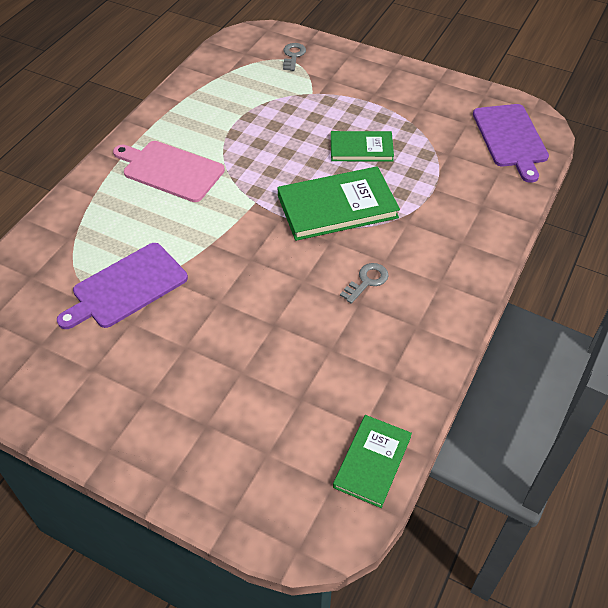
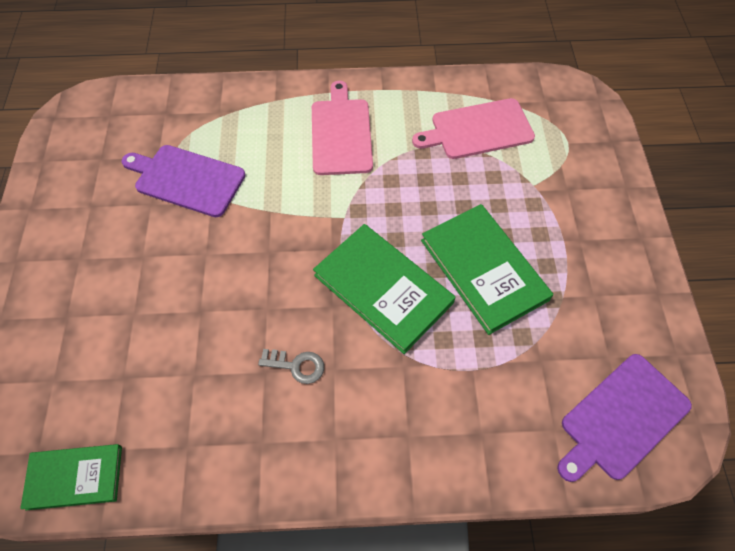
camera: 60 degrees right, 10 degrees up
grey key [283,43,306,71] -> none
green book [331,131,394,162] -> green book [421,204,553,335], size x1.63
none -> pink cutting board [412,98,535,159]

